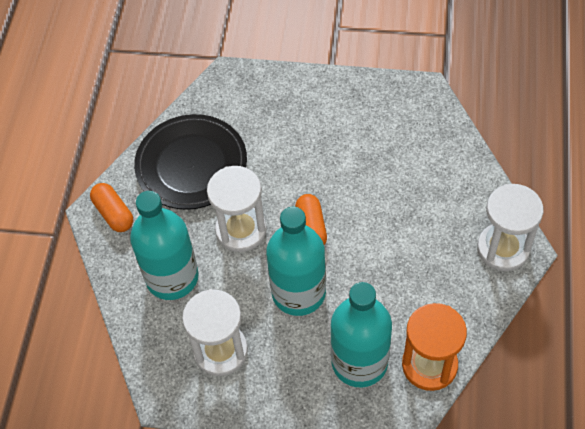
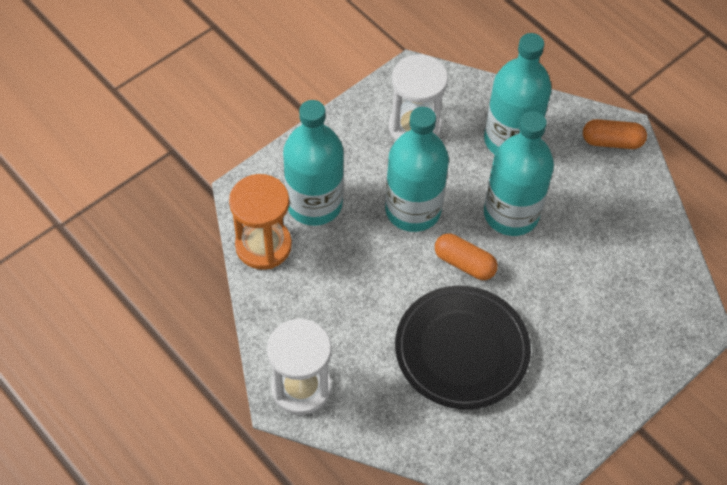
camera: 125 degrees right, 0 degrees up
black plate [134,114,247,210] -> black plate moved to [395,286,531,409]
white hourglass [207,166,267,252] -> turquoise bottle [484,111,554,236]

